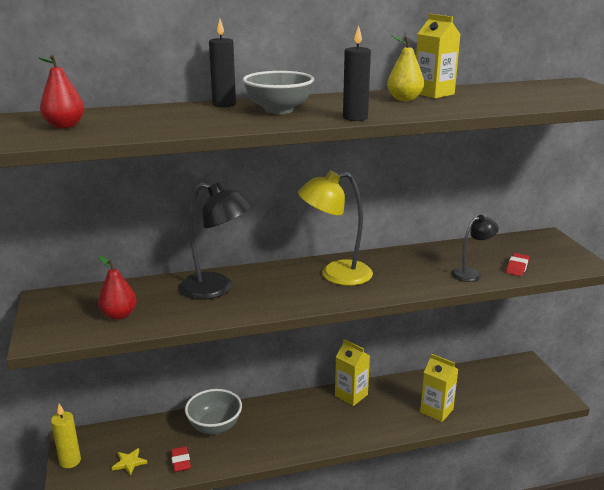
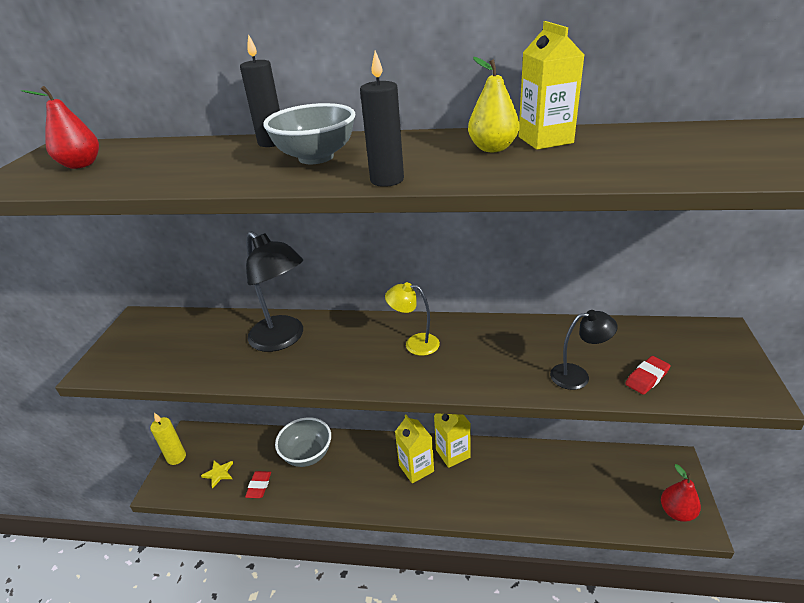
camera: 25 degrees right, 10 degrees up
red pear [98,255,137,320] -> red pear moved to [661,464,701,522]
yellow lamp [298,171,373,286] -> yellow lamp [385,282,440,356], size x0.58
yellow carton [420,353,458,422] -> yellow carton moved to [395,414,434,483]

